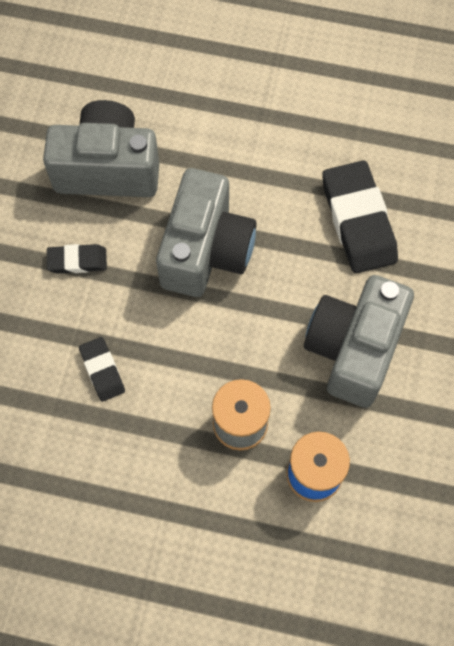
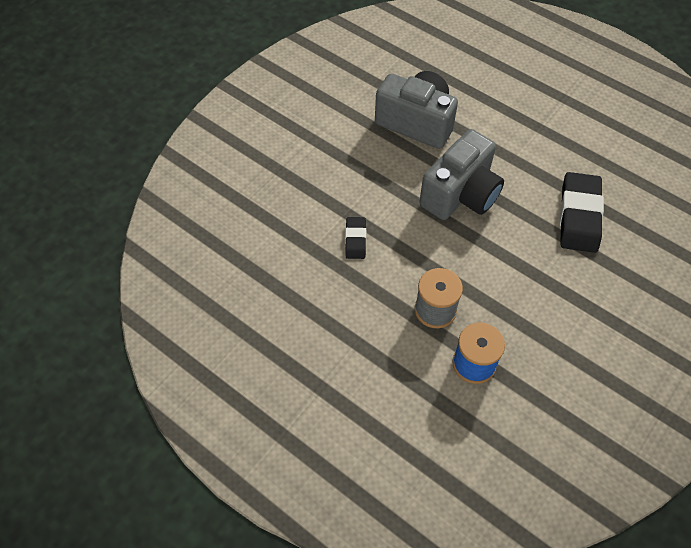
camera: 25 degrees right, 10 degrees down
black eraser [47,244,107,273] -> none
grey camera [304,275,414,408] -> none

